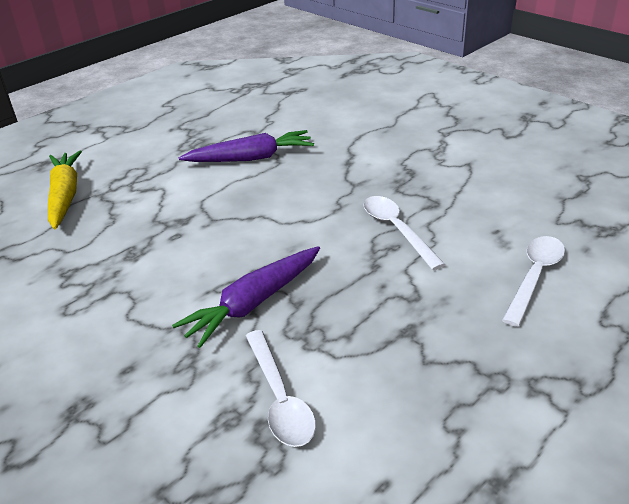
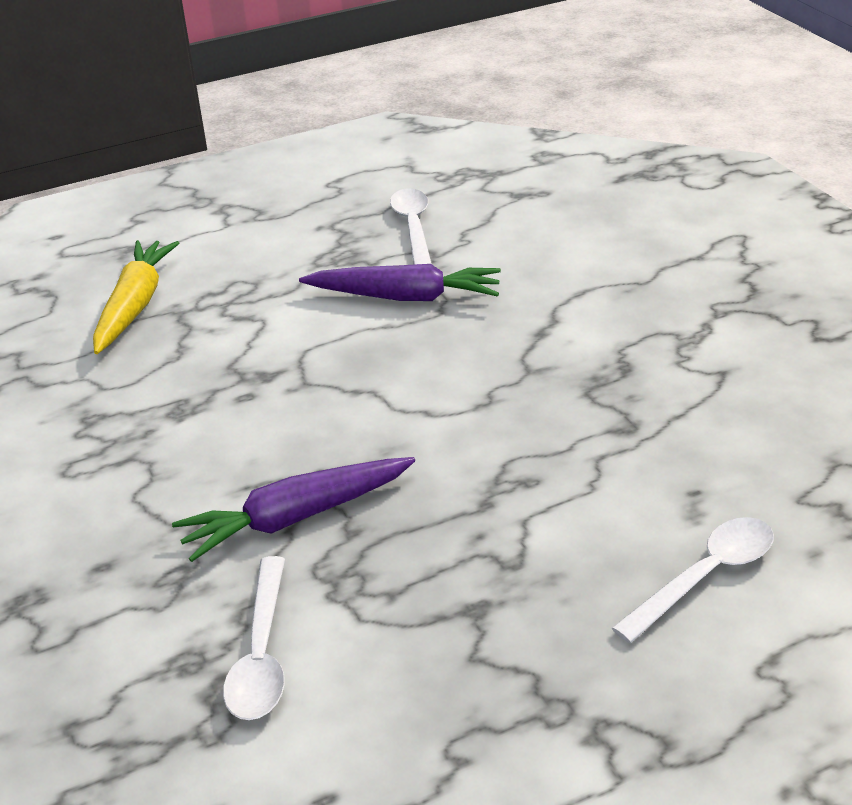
camera: 20 degrees right, 0 degrees up
white spoon [363,196,445,270] -> white spoon moved to [390,189,432,265]

